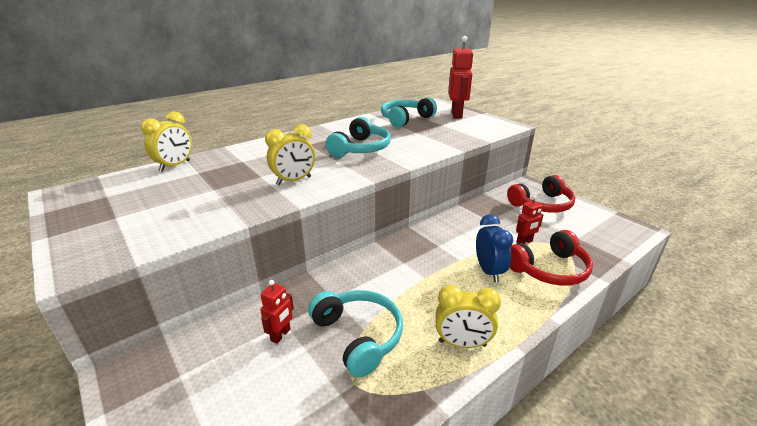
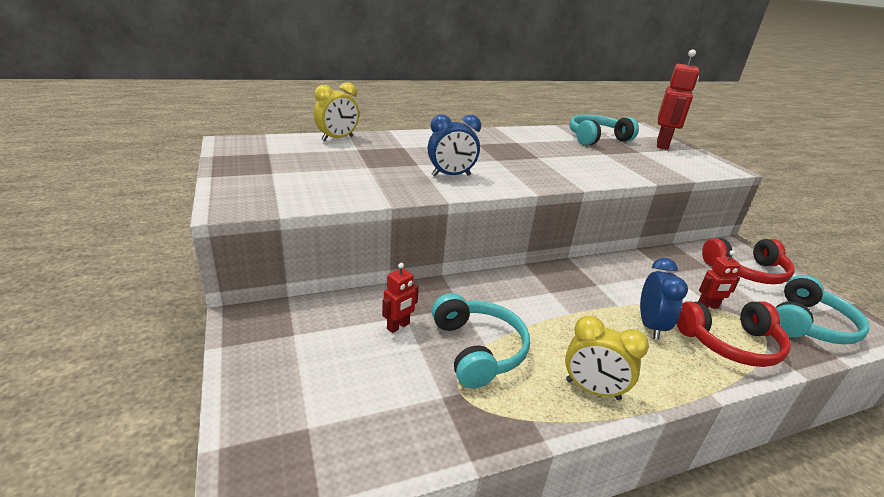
camera: 15 degrees right, 0 degrees up
yellow clock [265,124,315,185] -> blue clock [428,114,481,176]
turquoise headphones [325,117,391,157] -> turquoise headphones moved to [775,275,870,345]

